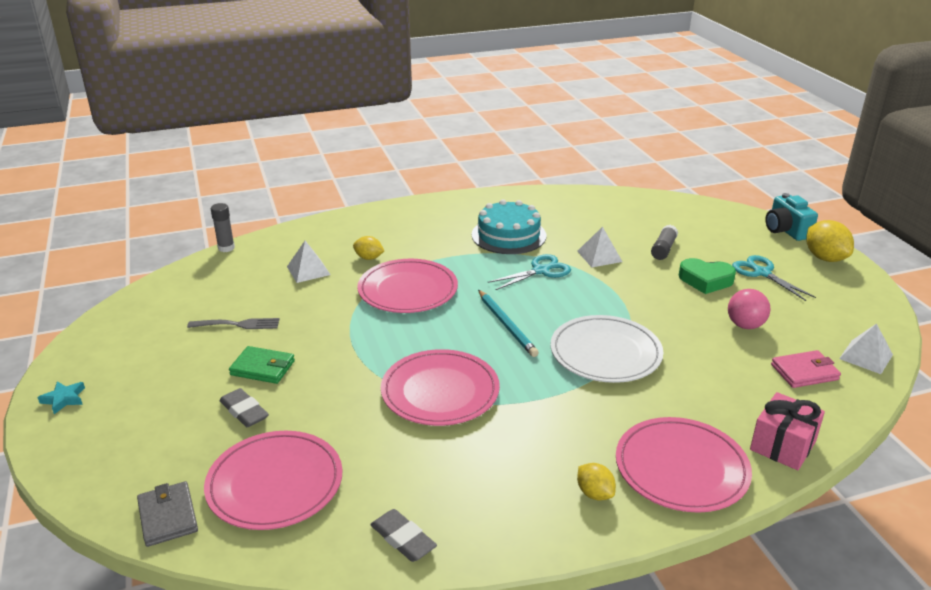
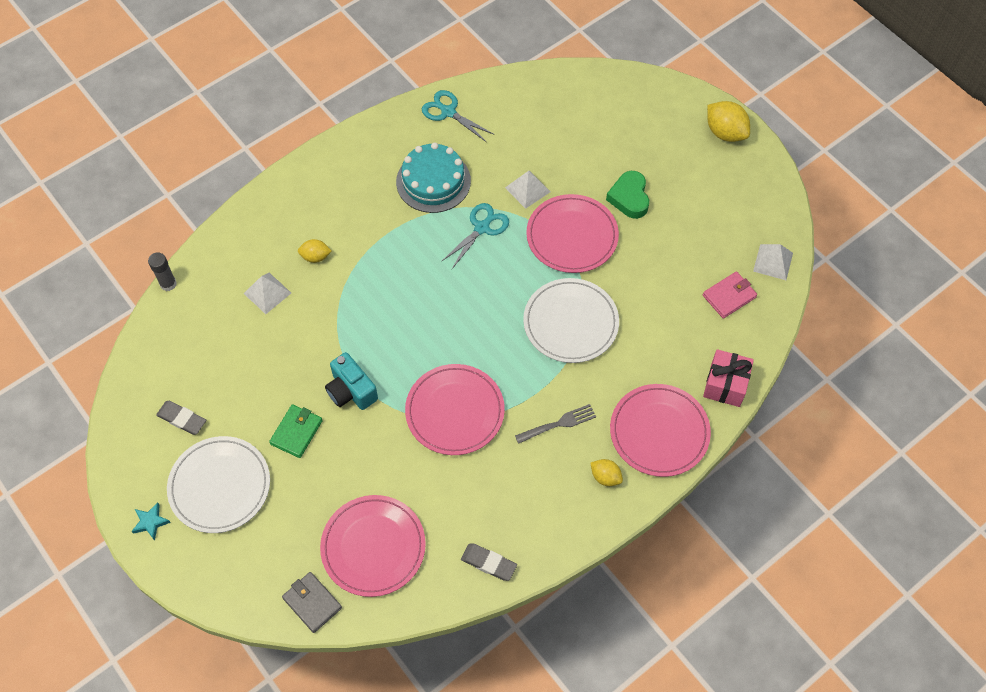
camera: 20 degrees left, 30 degrees up
grey fork [187,318,280,329] -> grey fork moved to [515,404,596,444]
grey eraser [219,388,269,427] -> grey eraser moved to [156,401,206,435]
green wallet [229,346,295,384] -> green wallet turned 60 degrees counterclockwise [269,404,323,458]
pink plate [357,259,458,313] -> pink plate moved to [526,194,619,273]
turquoise pencil [478,290,539,357] -> none
grey glue stick [651,225,678,260] -> none
green heart [679,258,736,294] -> green heart turned 90 degrees clockwise [606,171,649,219]
pink ball [728,289,771,329] -> none
turquoise scissors [732,255,816,301] -> turquoise scissors moved to [422,90,493,142]
turquoise camera [765,193,818,241] -> turquoise camera moved to [325,352,378,410]
none -> white plate [167,436,270,533]

